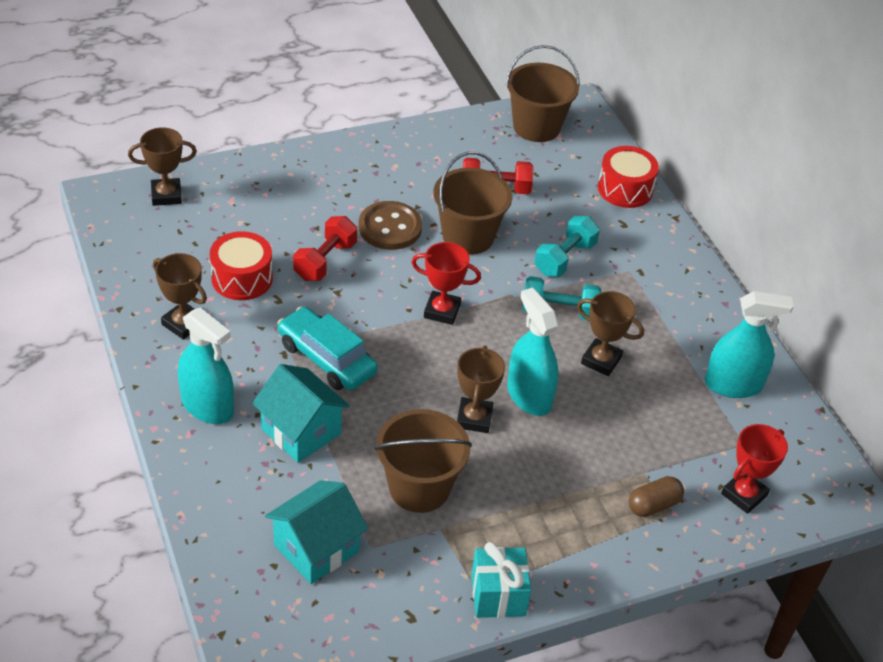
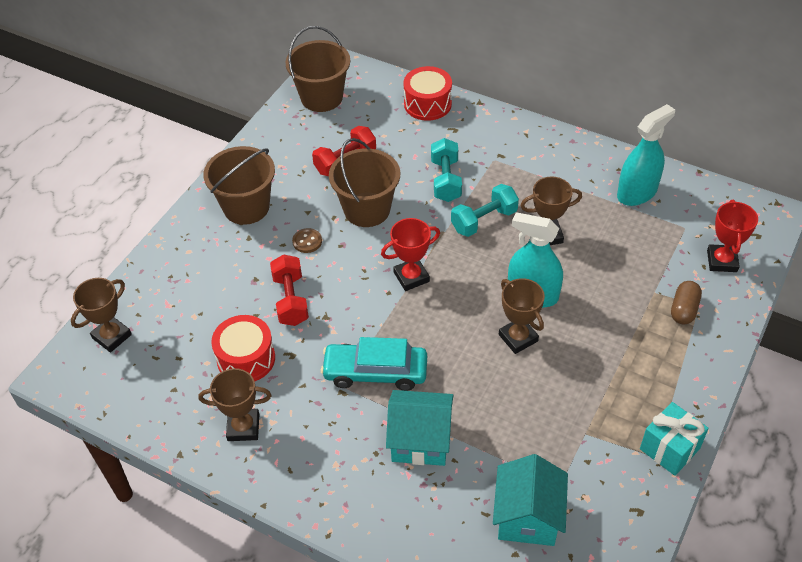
camera: 35 degrees left, 5 degrees up
turquoise spray bottle [178,308,234,424] -> none
brown button [358,201,422,250] -> brown button [292,228,322,253], size x0.51
brown bucket [375,409,472,513] -> brown bucket moved to [203,146,275,225]

